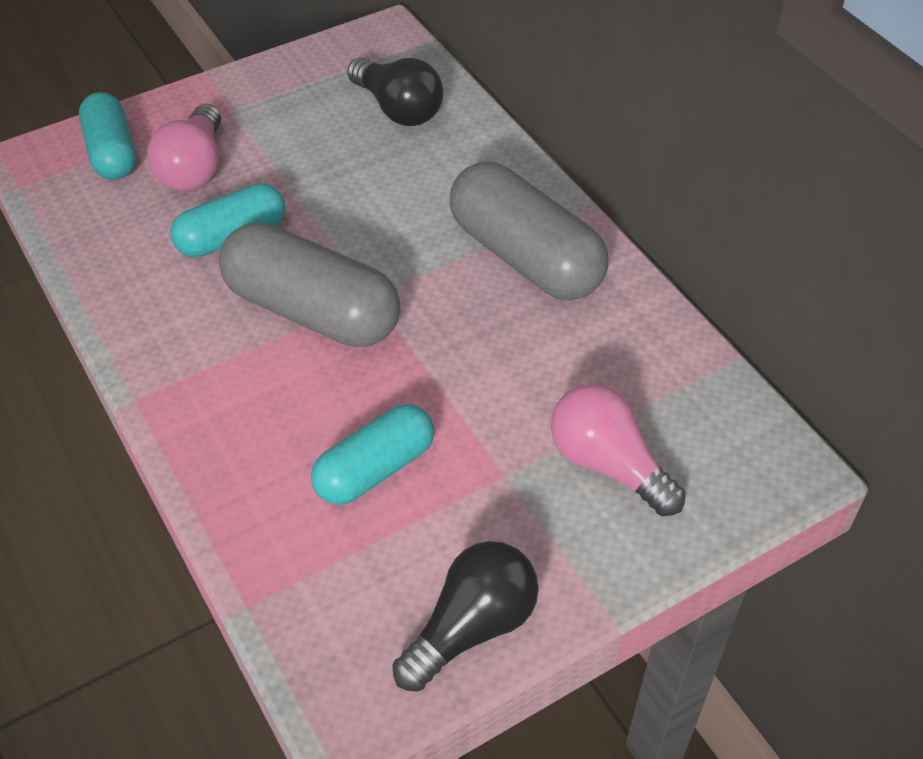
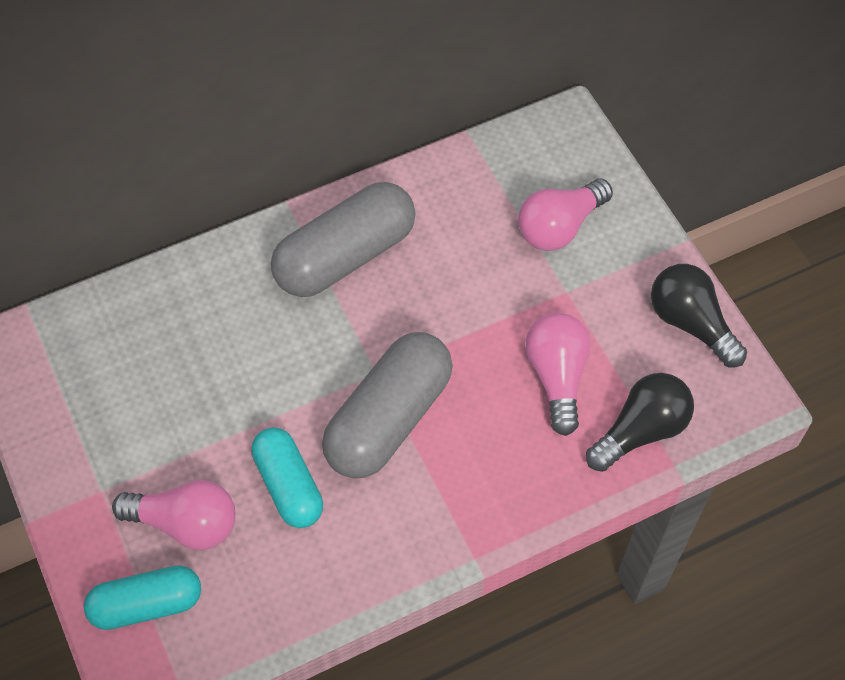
camera: 85 degrees left, 10 degrees up
turquoise capsule [311,404,434,505] -> pink light bulb [525,313,591,436]
black light bulb [347,57,443,126] -> black light bulb moved to [586,373,694,472]

